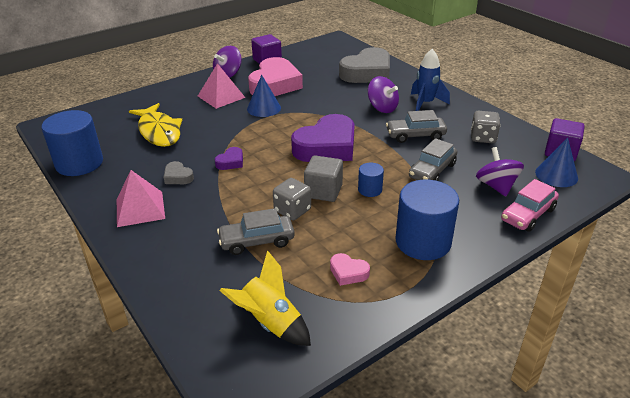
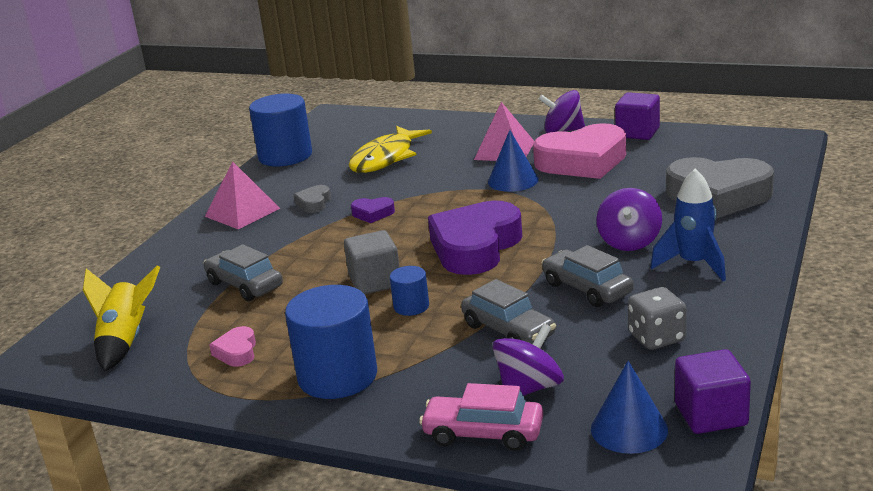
camera: 60 degrees right, 10 degrees down
grey dice [273,178,311,220] -> none
purple heart [291,114,355,162] -> purple heart turned 105 degrees clockwise [428,200,522,275]
grey car [409,138,457,181] -> grey car turned 135 degrees counterclockwise [461,279,556,344]

